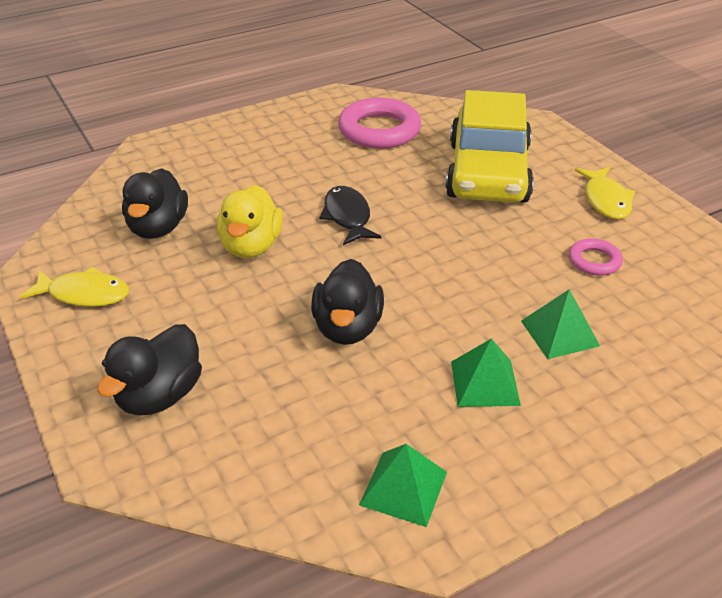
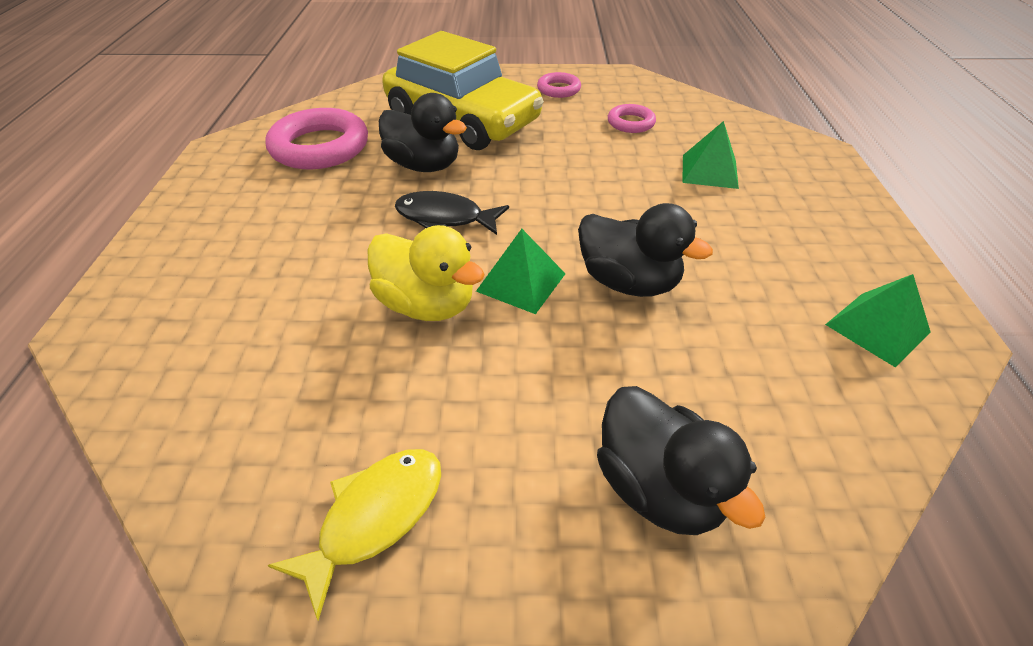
camera: 60 degrees left, 5 degrees up
black duck [122,168,188,239] -> black duck moved to [379,93,467,172]
green pyramid [451,338,521,407] -> green pyramid moved to [476,229,565,314]
yellow fish [575,167,635,219] -> pink ring [537,72,581,98]

